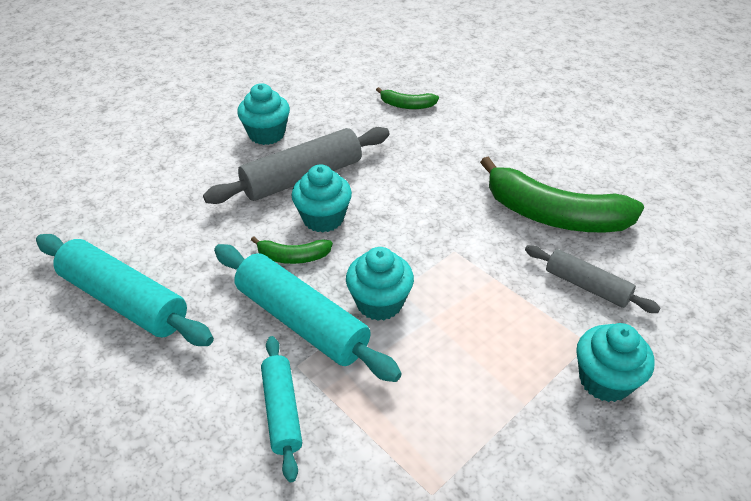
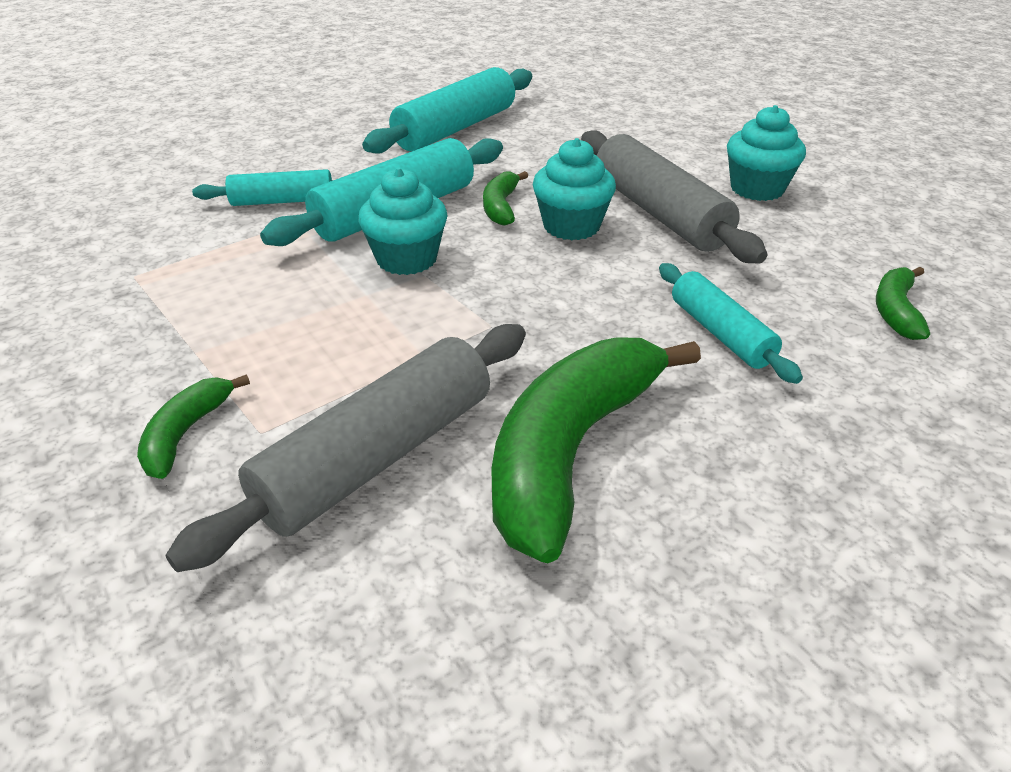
camera: 95 degrees right, 5 degrees down
grey rolling pin [525,245,661,313] -> grey rolling pin [166,324,526,572], size x1.69
turquoise cupcake [576,323,654,402] -> green banana [137,374,250,479]
none -> turquoise rolling pin [659,263,803,384]

